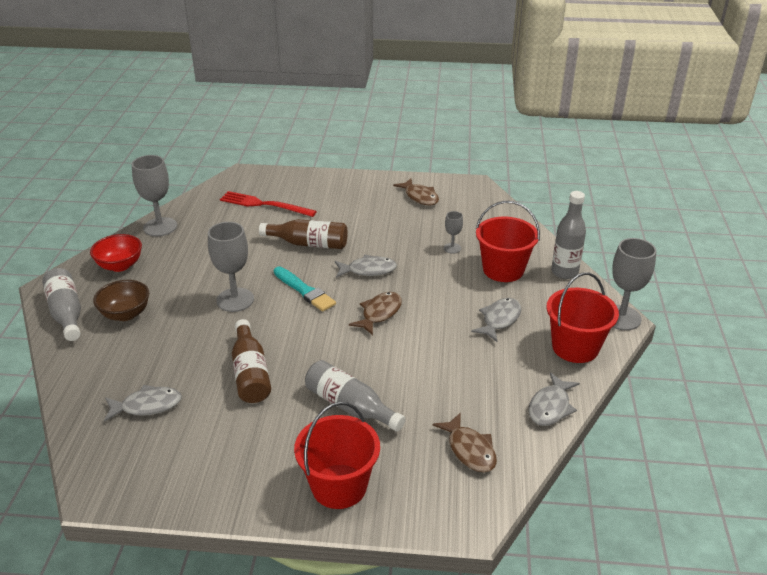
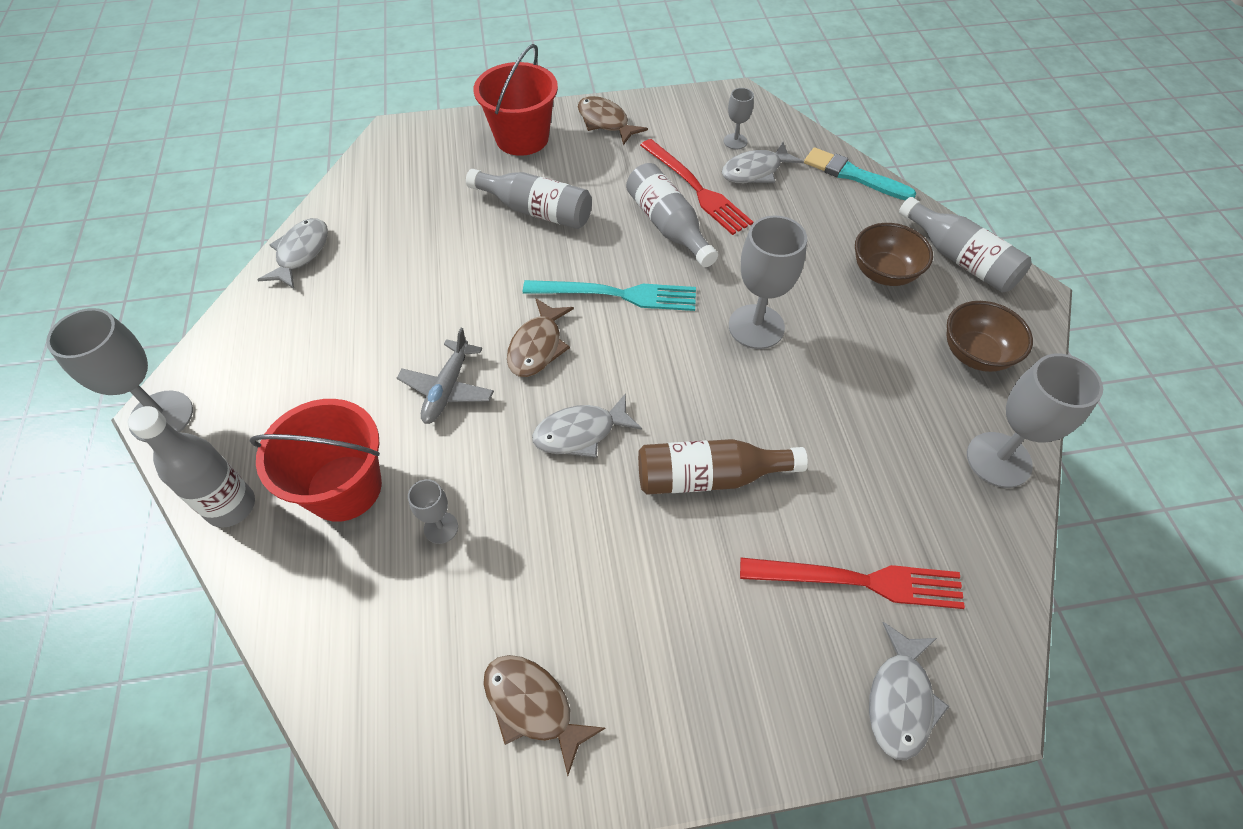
camera: 165 degrees right, 20 degrees up
red bowl [90,234,142,272] -> brown bowl [947,301,1033,372]
brown bottle [232,319,271,403] -> grey bottle [626,163,718,267]
turquoise brush [274,267,336,312] -> turquoise brush moved to [804,147,916,200]
brown fish [433,412,497,472] -> brown fish moved to [578,96,648,145]
grey fish [471,298,521,342] -> grey fish moved to [869,622,950,760]
red bucket [547,272,619,363] -> none
none -> grey plane [397,328,494,424]
none -> turquoise fork [523,280,696,311]
none -> red fork [640,139,753,235]
none -> grey goblet [724,88,754,150]

